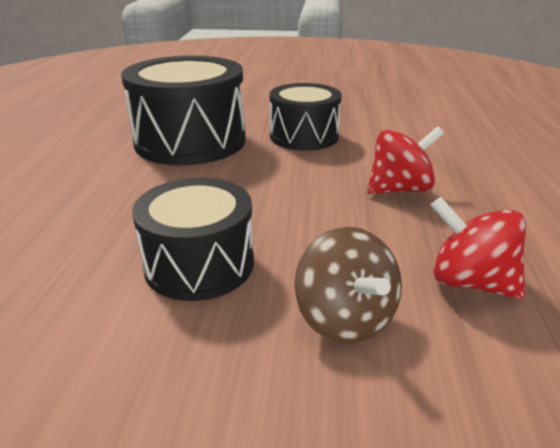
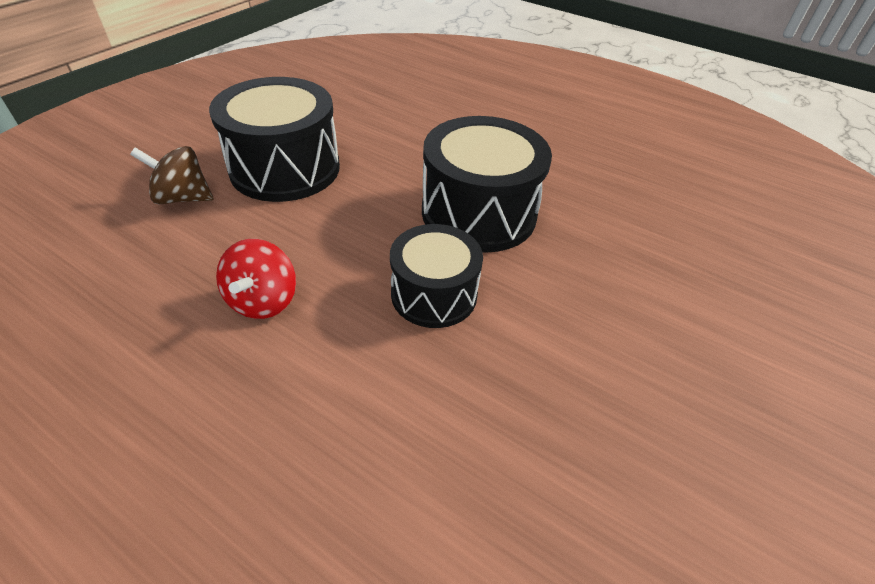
camera: 115 degrees right, 15 degrees up
black drum [132,178,254,301] -> black drum [209,77,340,202], size x1.57
red spinning top [430,197,526,299] -> none

